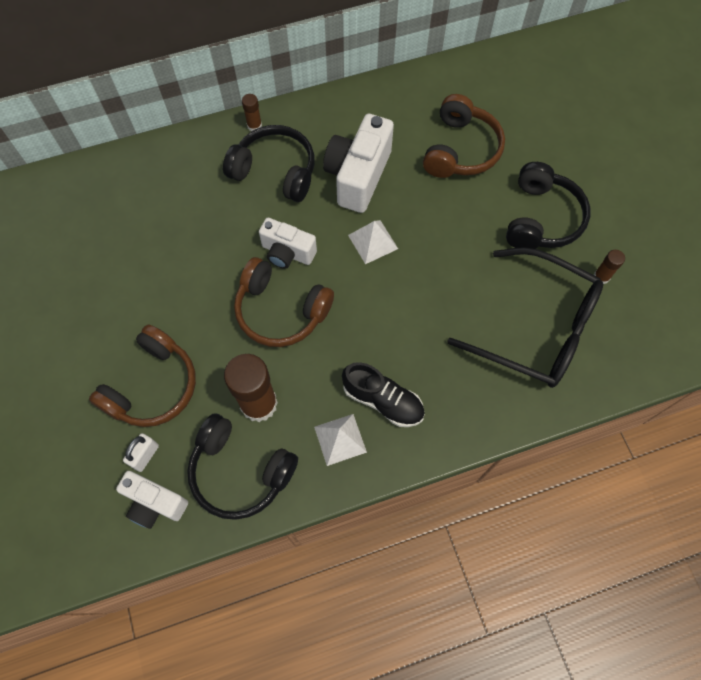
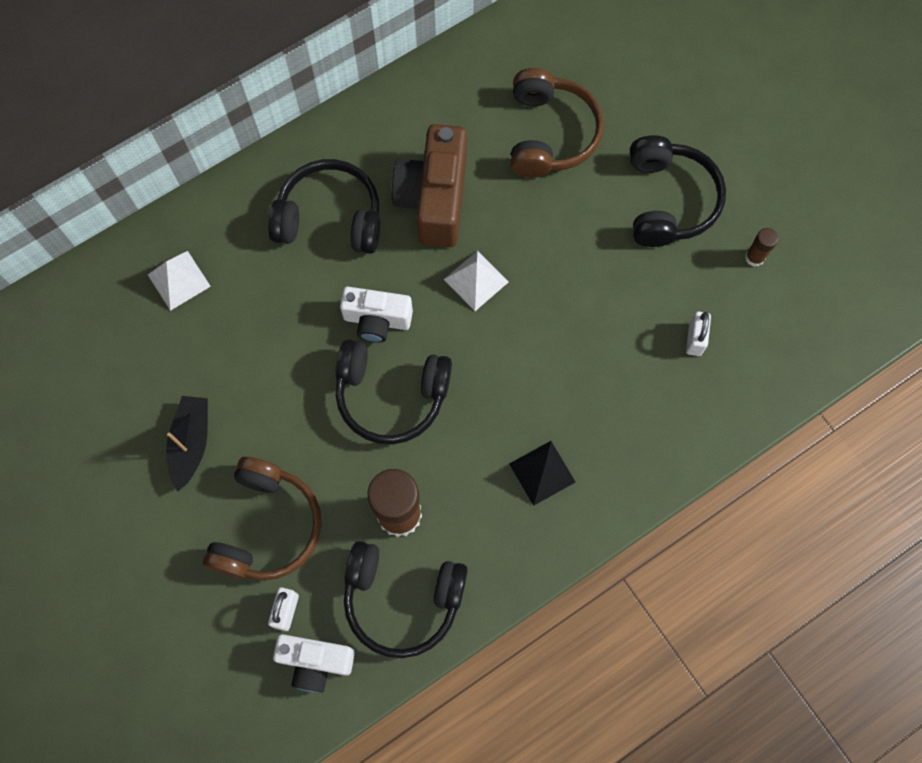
camera: 15 degrees left, 5 degrees up
brown headphones [234,257,334,347] -> black headphones [335,339,452,445]
brown glue stick [242,94,262,131] -> none
white pyramid [314,414,367,466] -> white pyramid moved to [148,251,211,311]
white camera [323,114,394,213] -> brown camera [391,124,467,247]
black shoe [342,362,425,427] -> black pyramid [509,441,575,506]
black glasses [447,247,603,388] -> white padlock [686,312,711,356]
none -> black boat [166,396,208,491]

